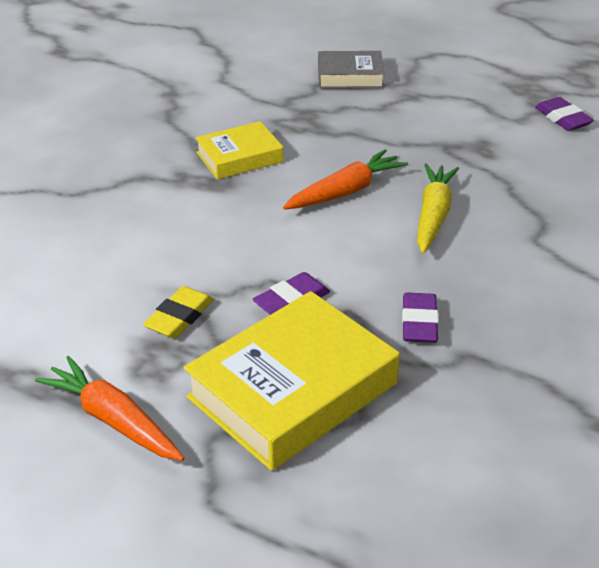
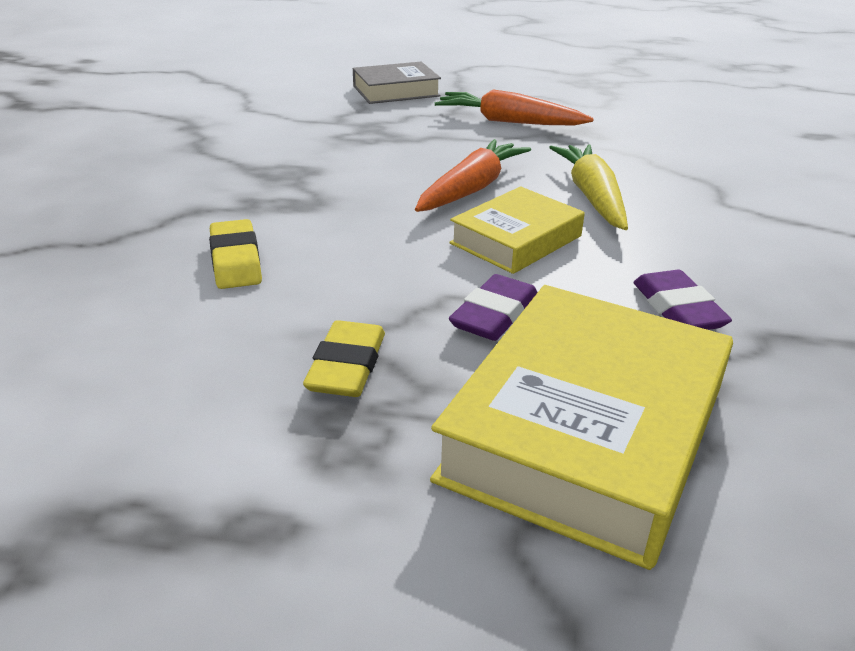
camera: 20 degrees left, 5 degrees down
orange carrot [35,356,184,461] -> orange carrot moved to [435,89,594,126]
yellow book [195,121,283,179] -> yellow book moved to [449,186,585,274]
purple eraser [535,97,594,131] -> none
none -> yellow eraser [209,219,262,289]

